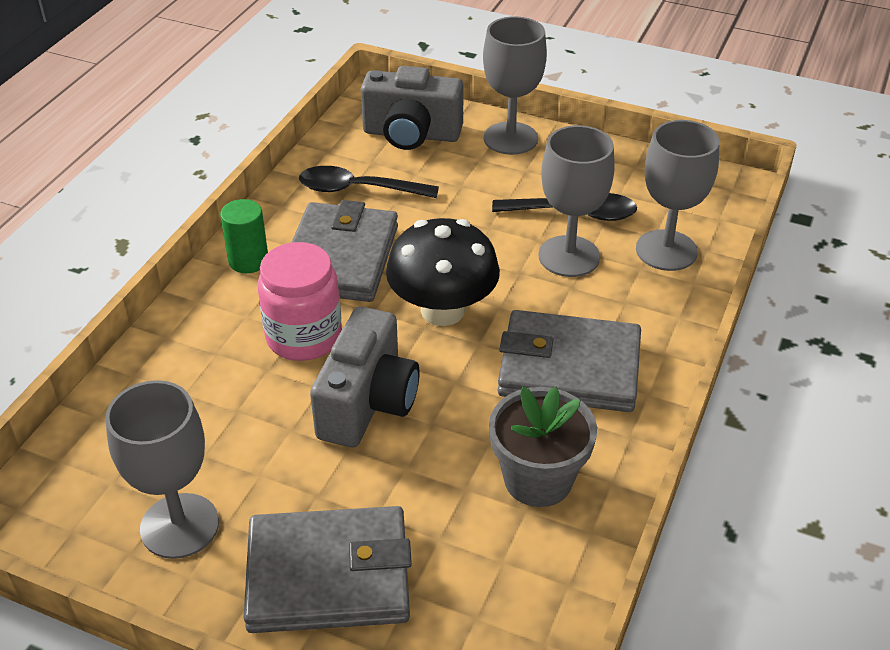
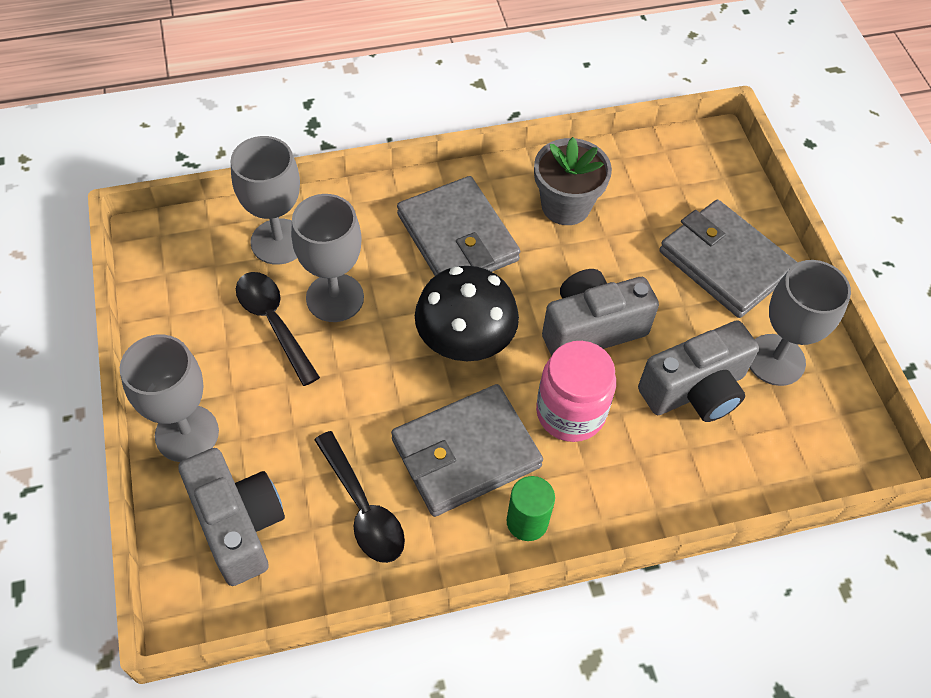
camera: 130 degrees left, 15 degrees up
none -> grey camera [638,320,759,422]

